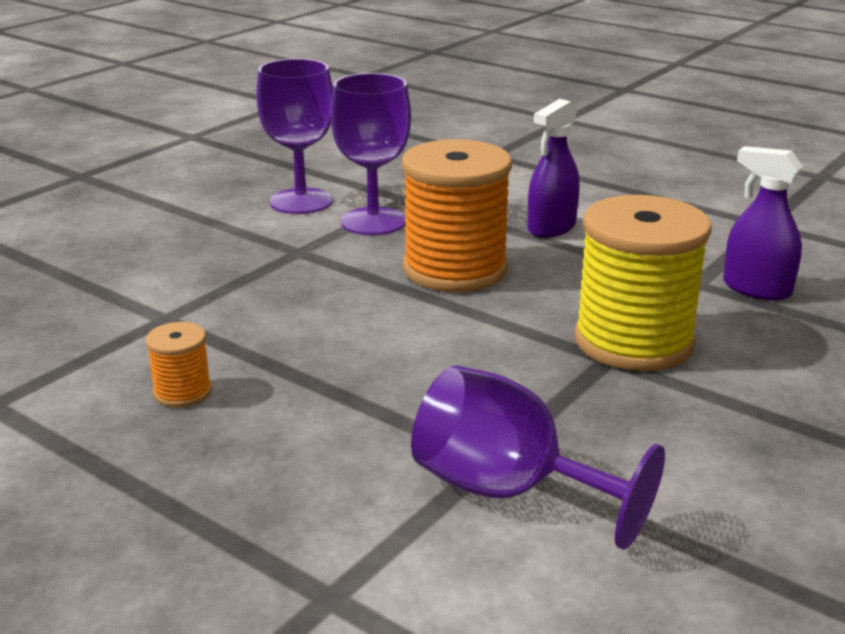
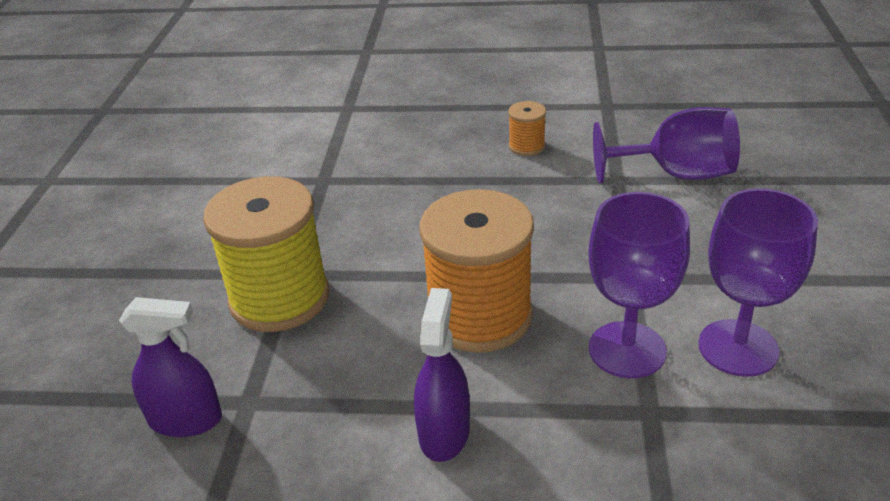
camera: 150 degrees right, 10 degrees up
purple goblet [411,365,665,550] -> purple goblet moved to [593,107,740,184]

